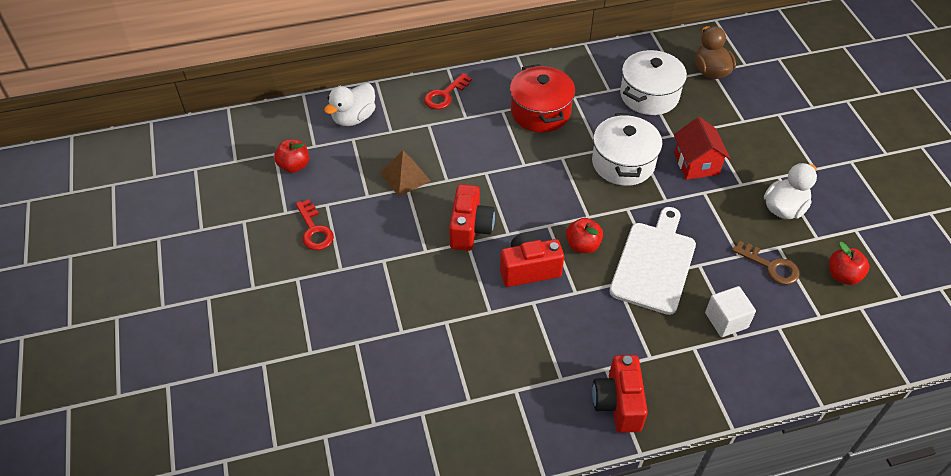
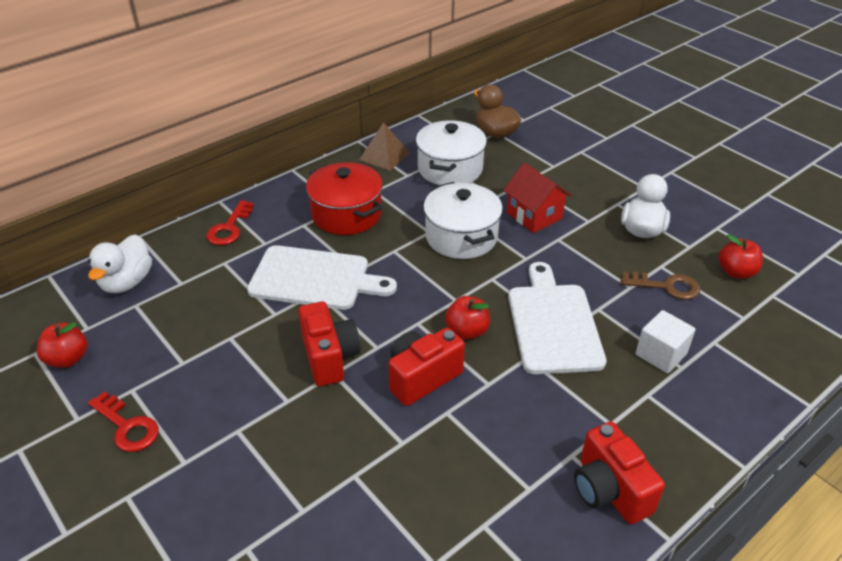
camera: 25 degrees left, 10 degrees down
brown pyramid [380,151,430,196] -> brown pyramid moved to [359,122,410,171]
none -> white cutting board [247,245,397,310]

